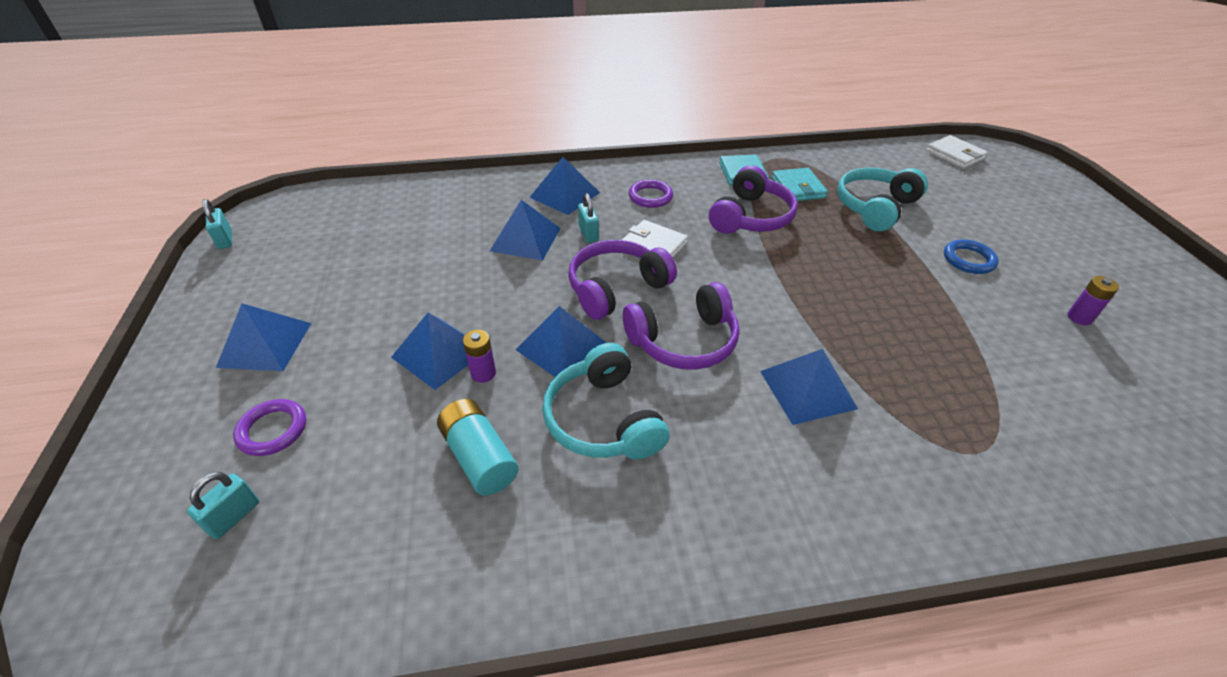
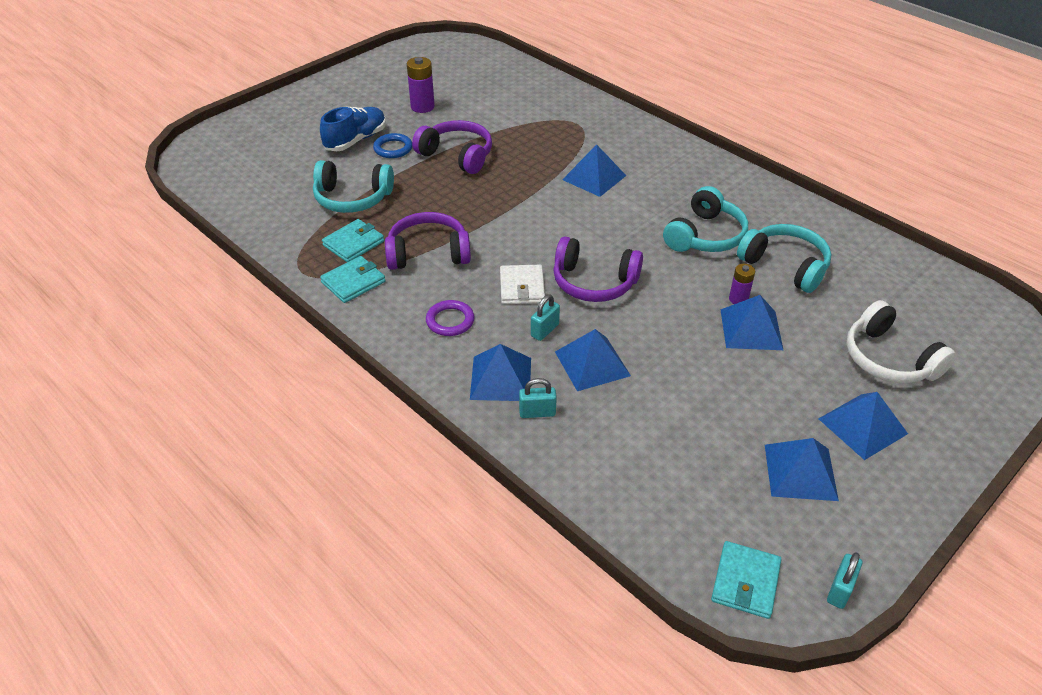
camera: 125 degrees left, 0 degrees up
turquoise padlock [187,472,259,539] -> turquoise padlock moved to [519,378,557,418]
purple ring [233,399,306,456] -> white headphones [846,300,956,383]
turquoise battery [437,399,519,495] -> turquoise headphones [737,224,831,293]
blue pyramid [516,306,607,377] -> blue pyramid moved to [765,438,839,501]
purple headphones [623,282,740,370] -> purple headphones moved to [412,120,492,174]
white wallet [926,135,988,169] -> none
purple battery [1067,276,1119,325] -> purple battery [407,57,435,113], size x1.59
none -> blue shoe [320,107,386,151]
none -> turquoise wallet [711,541,782,619]

